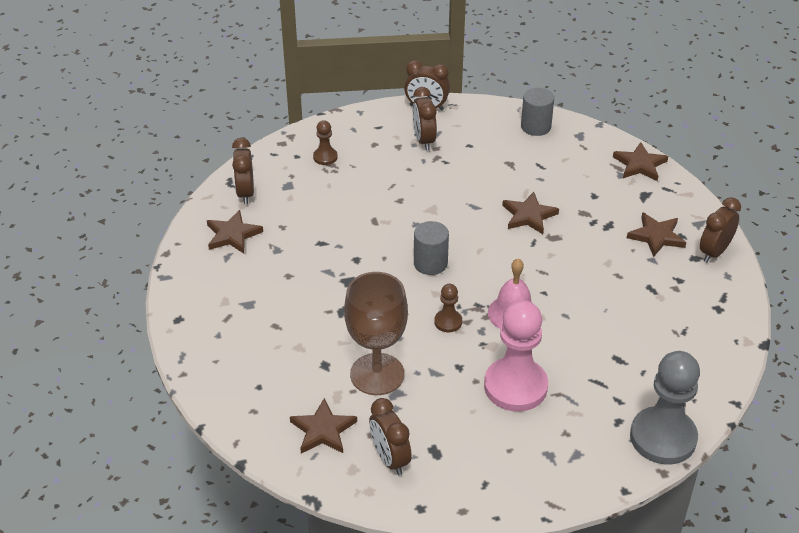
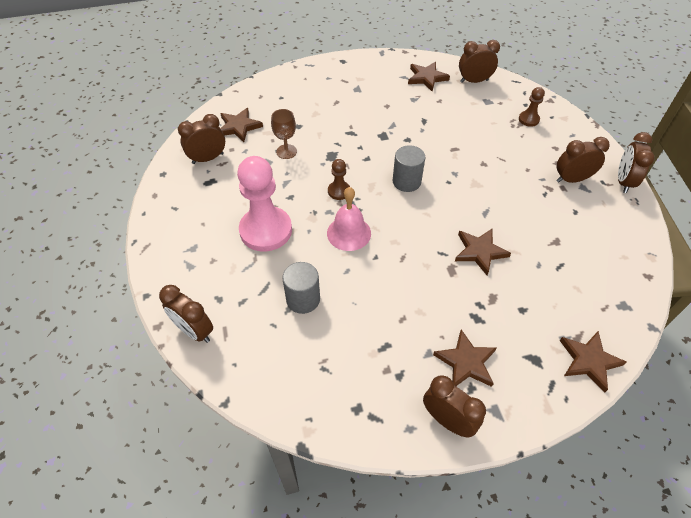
camera: 90 degrees right, 10 degrees up
brown goblet [344,272,408,395] -> brown goblet [271,109,297,159], size x0.52
grey cylinder [521,88,554,136] -> grey cylinder moved to [282,262,320,314]
grey pawn [630,351,700,465] -> brown clock [159,285,213,343]

